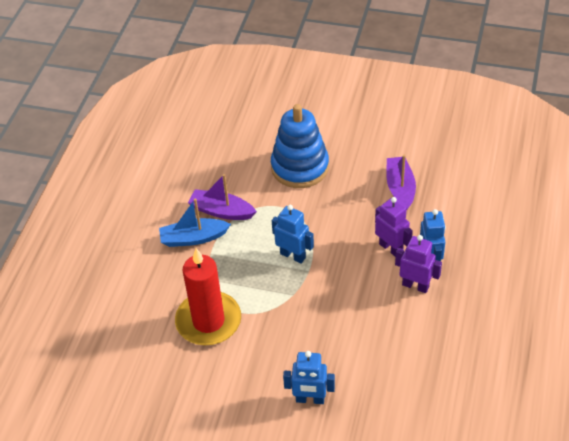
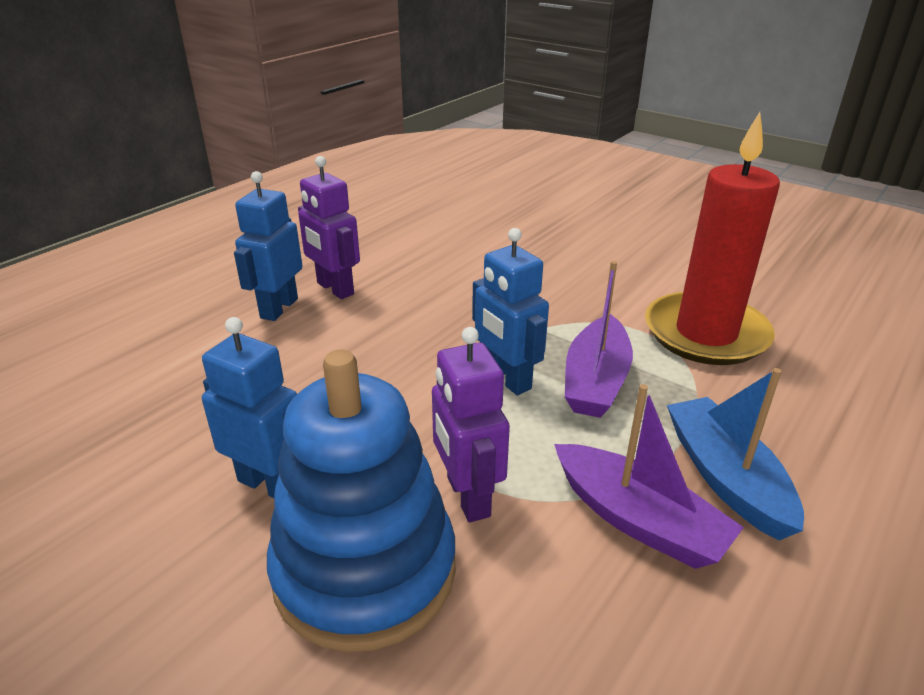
camera: 160 degrees left, 15 degrees down
blue boat [159,198,231,247] -> blue boat turned 120 degrees counterclockwise [667,368,804,540]
blue robot [283,351,335,404] -> blue robot moved to [202,317,297,498]
purple robot [375,197,413,257] -> purple robot moved to [432,327,510,522]
purple boat [386,155,416,211] -> purple boat moved to [565,261,633,418]

